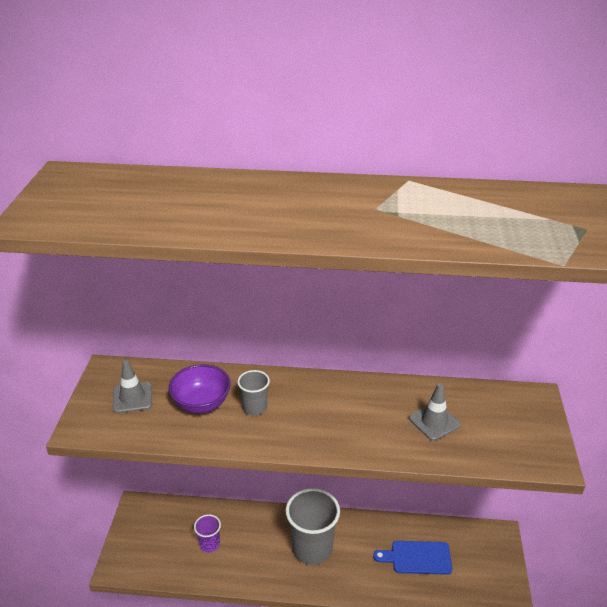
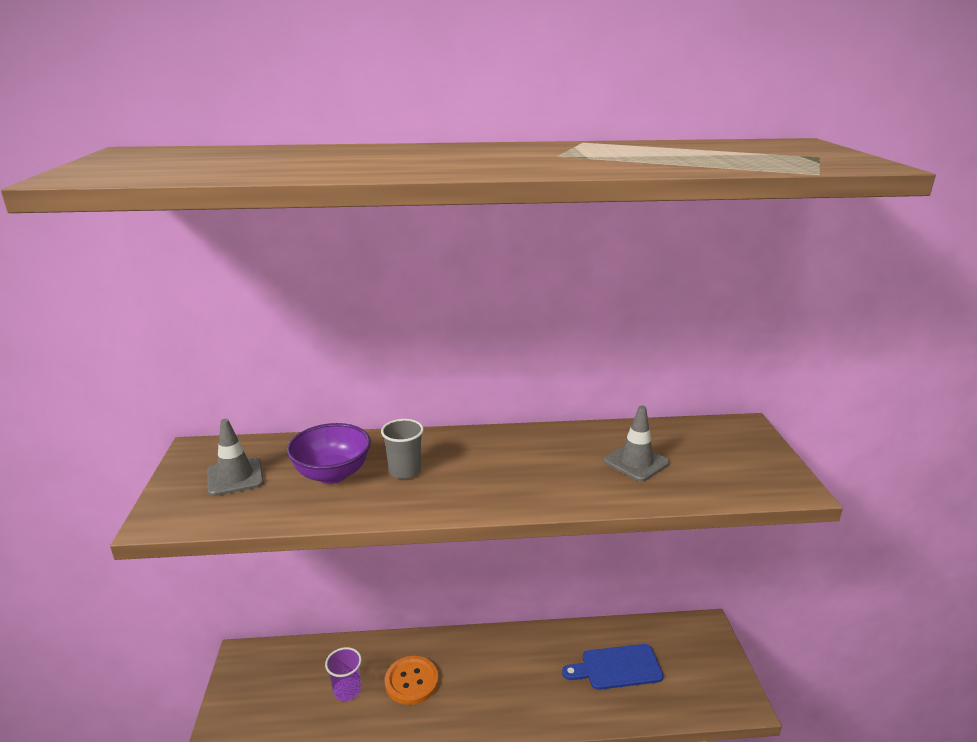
camera: 10 degrees left, 10 degrees down
grey cup [286,488,340,565] -> none
none -> orange button [385,656,438,705]

